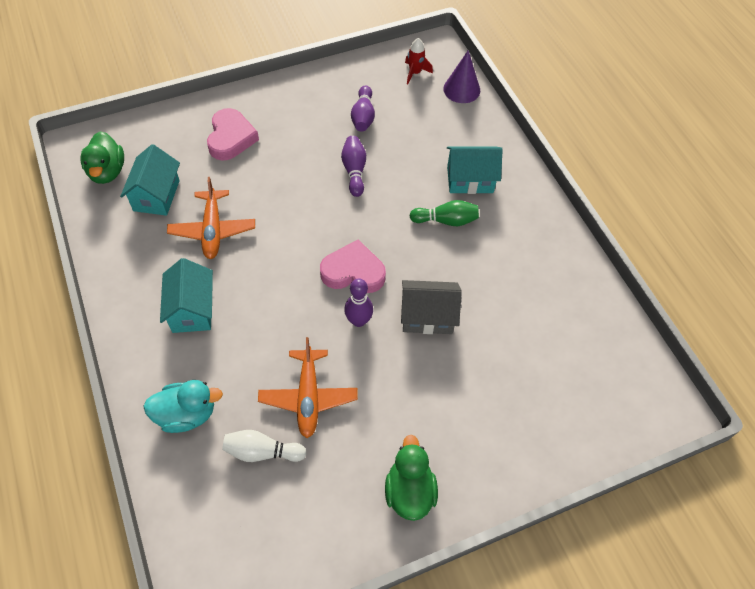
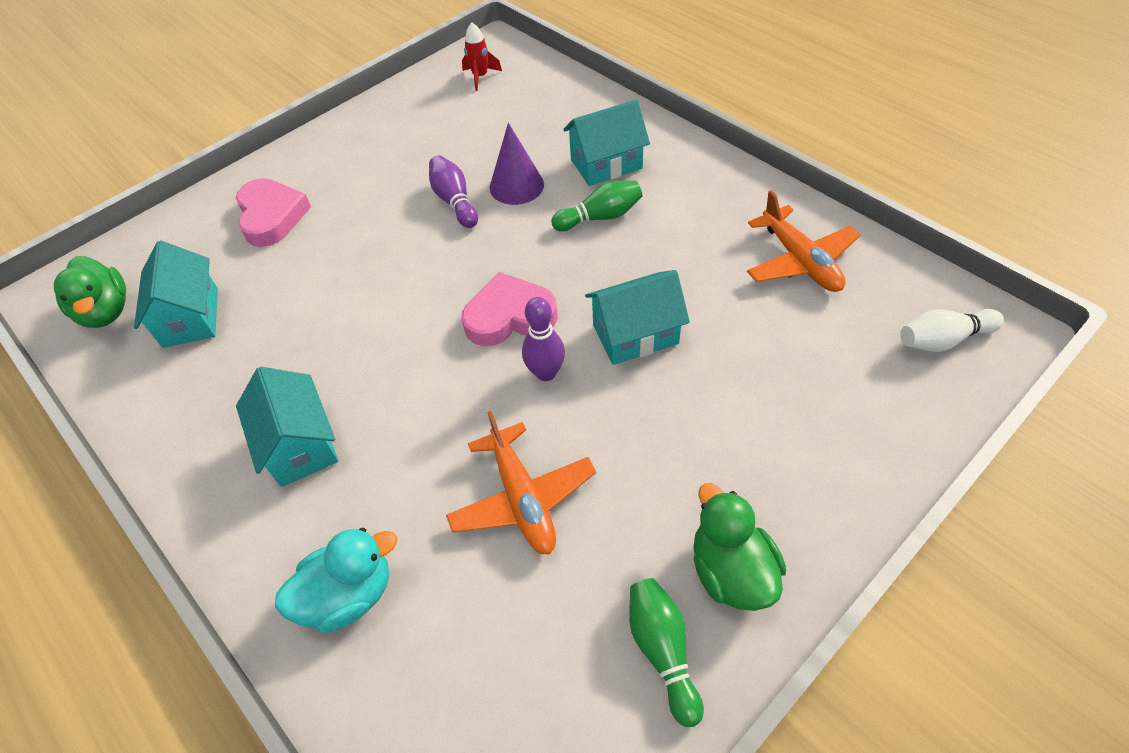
camera: 15 degrees left, 5 degrees down
orange plane [167,177,255,259] -> orange plane moved to [747,190,860,292]
white bowling pin [222,430,306,462] -> white bowling pin moved to [900,309,1004,352]
purple bowling pin [351,86,375,132] -> none
grey house [401,280,462,334] -> turquoise house [585,270,690,365]
purple cone [443,50,480,103] -> purple cone moved to [490,123,544,205]
none -> green bowling pin [629,578,704,727]

